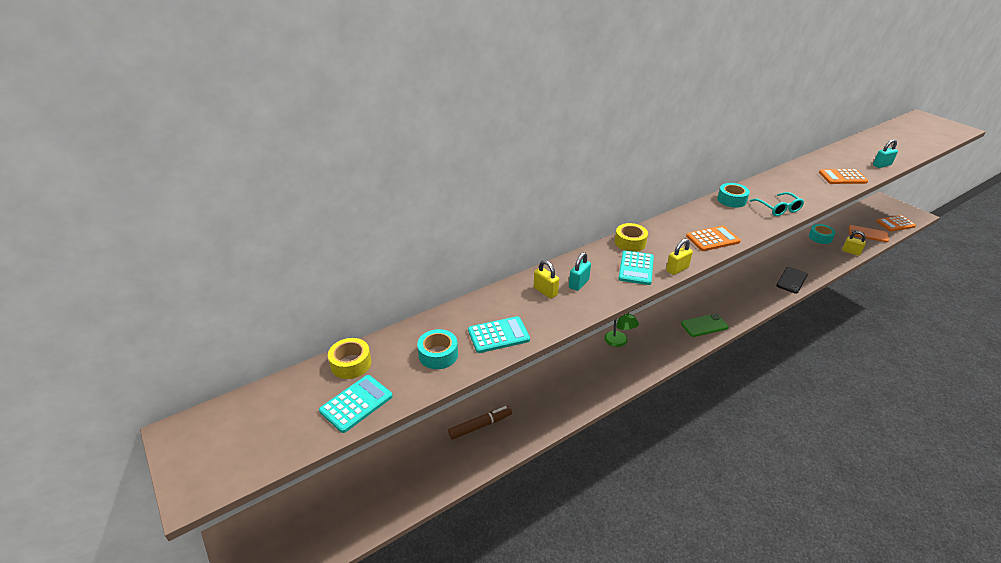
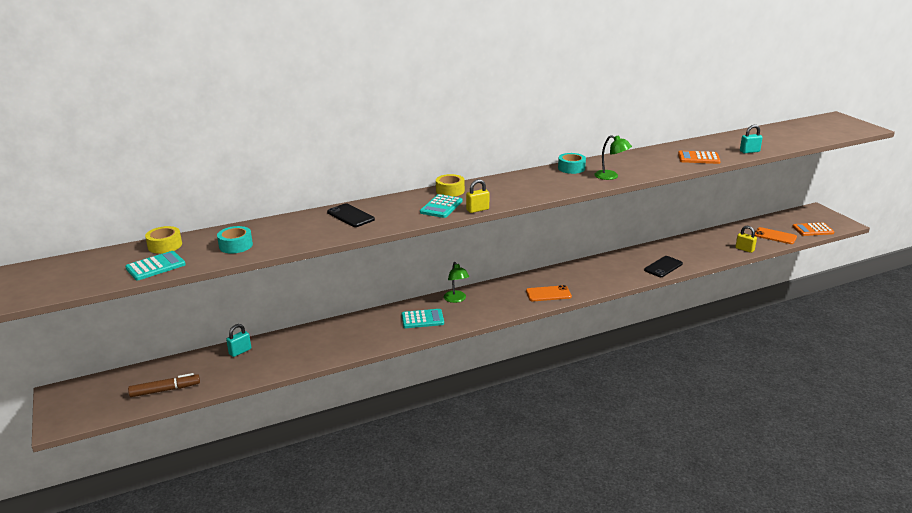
camera: 10 degrees right, 10 degrees down
brown marker [448,406,512,440] -> brown marker moved to [128,373,200,397]
turquoise calculator [468,316,530,353] -> turquoise calculator moved to [401,309,444,328]
yellow padlock [534,260,559,299] -> black phone [327,204,375,227]
turquoise padlock [569,252,591,291] -> turquoise padlock moved to [226,324,251,357]
green phone [681,314,729,337] -> orange phone [526,285,572,301]
orange calculator [686,226,741,251] -> none
turquoise glasses [750,192,804,216] -> green lamp [594,135,632,180]
turquoise tape [809,224,836,244] -> none

